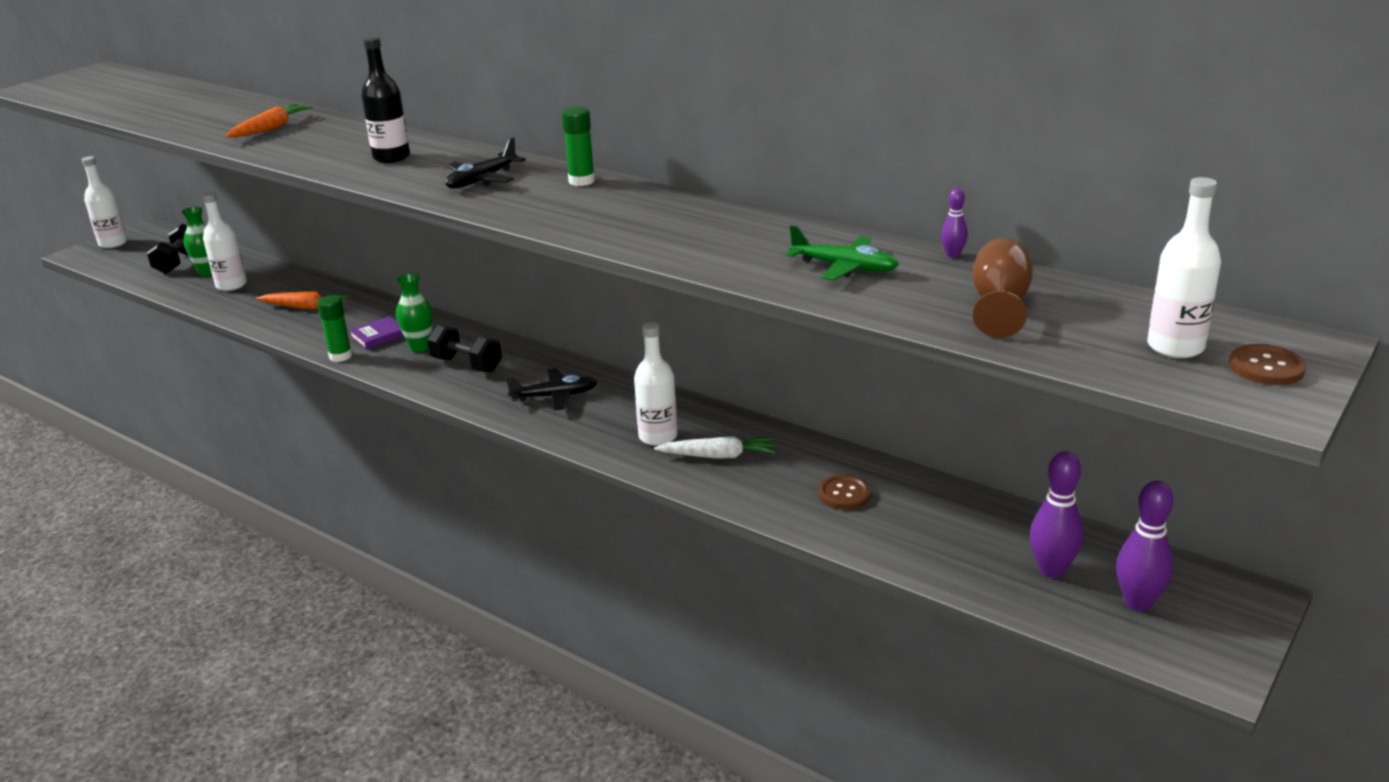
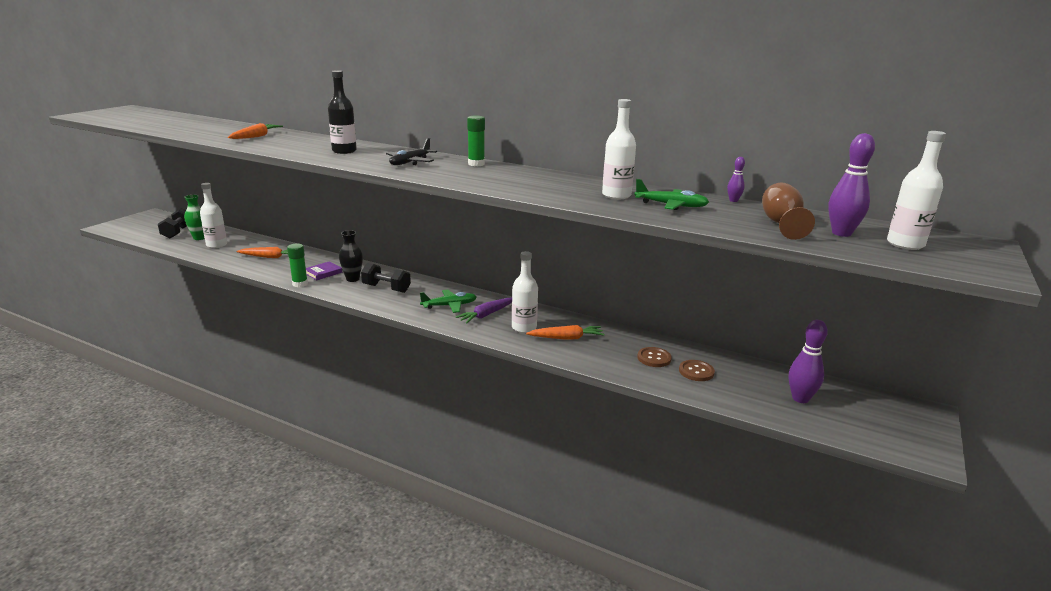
camera: 10 degrees left, 5 degrees down
white bottle [82,156,128,248] -> white bottle moved to [602,99,636,199]
green vase [396,274,433,352] -> black vase [339,230,363,282]
black plane [506,368,597,410] -> green plane [420,290,477,313]
white carrot [654,436,776,459] -> orange carrot [526,325,605,340]
purple bowling pin [1116,481,1174,611] -> purple bowling pin moved to [828,133,875,237]
brown button [1229,344,1306,385] -> brown button moved to [679,360,715,381]
none -> purple carrot [456,298,512,323]

